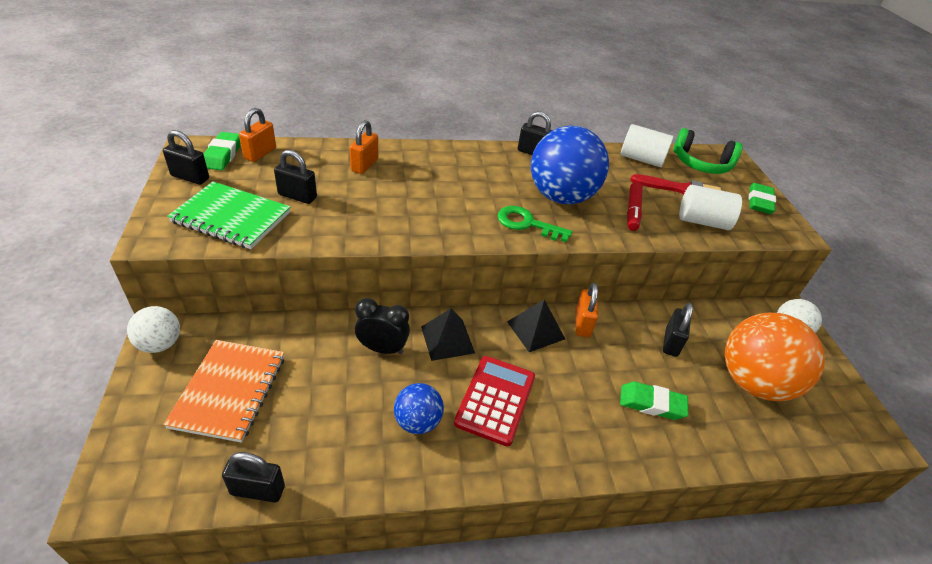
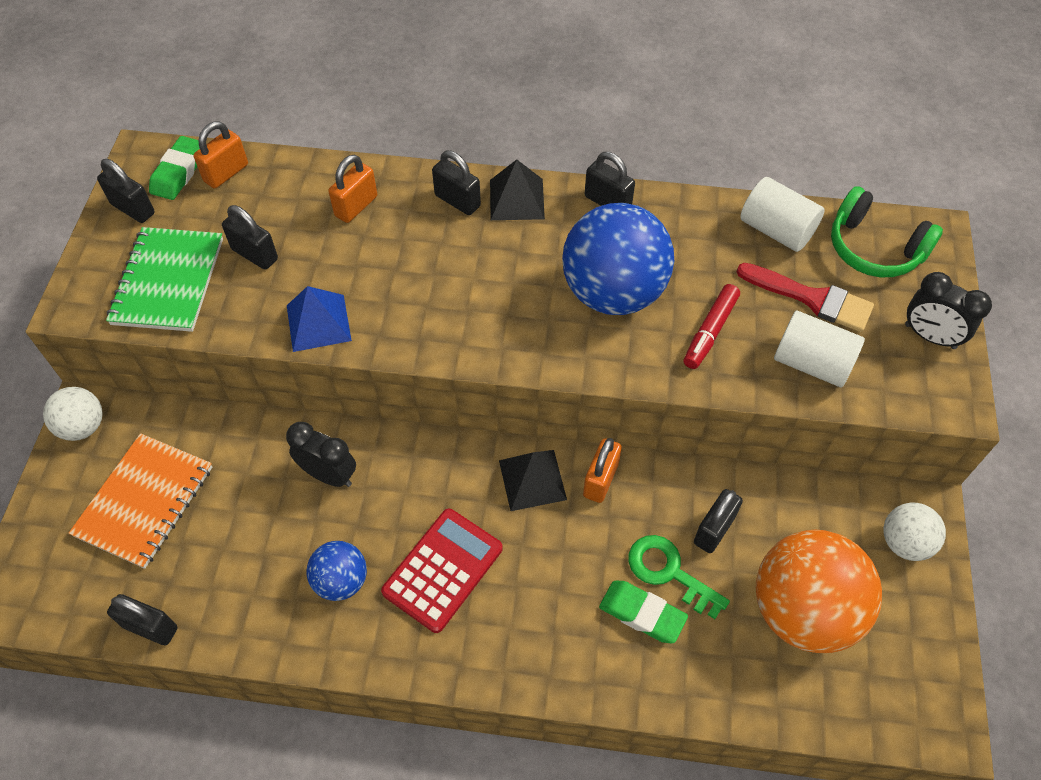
camera: 20 degrees right, 15 degrees up
green notebook [167,181,291,249] -> green notebook turned 60 degrees clockwise [106,227,223,332]
black pyramid [421,308,475,361] -> black pyramid moved to [490,160,545,220]
green key [498,206,572,242] -> green key moved to [628,535,730,619]
green eraser [749,183,776,214] -> black clock [905,272,992,349]
none -> blue pyramid [287,286,352,352]
none -> black padlock [432,150,481,215]

